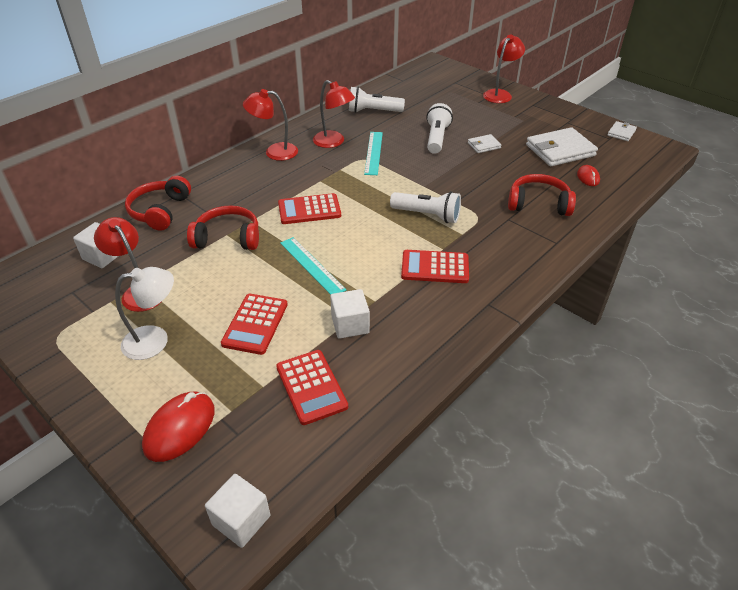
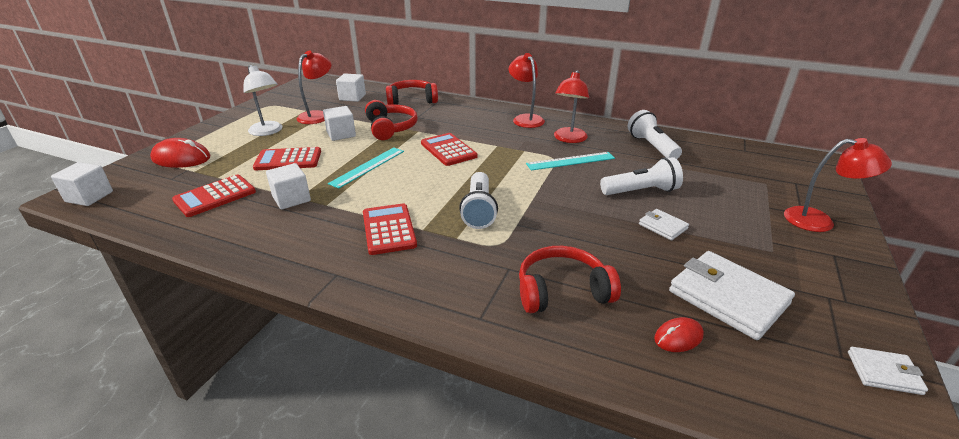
camera: 70 degrees right, 10 degrees down
red headphones [508,174,576,216] -> red headphones turned 90 degrees counterclockwise [519,246,621,313]
none -> white cube [323,106,356,141]

